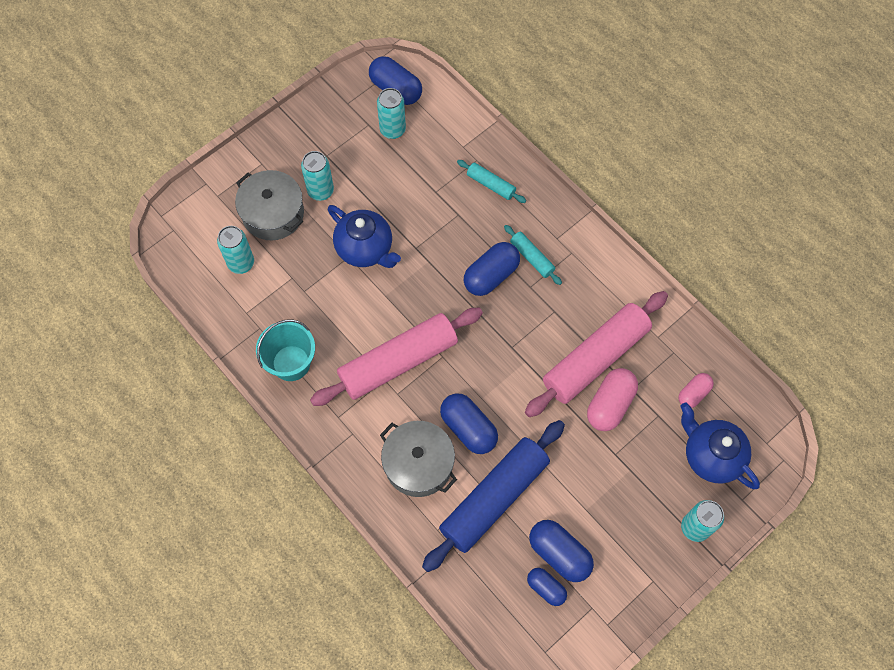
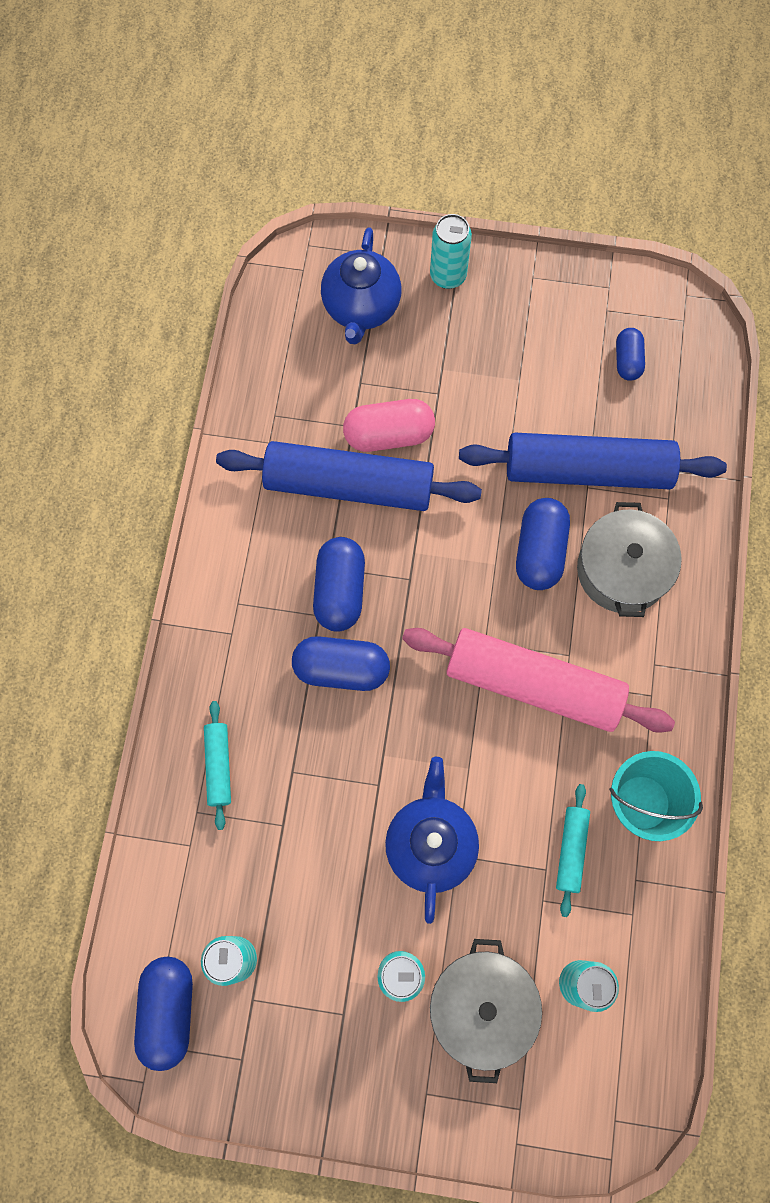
camera: 130 degrees left, 5 degrees up
turquoise rolling pin [504,225,562,285] -> turquoise rolling pin moved to [556,784,590,917]
pink rolling pin [525,291,668,417] -> blue rolling pin [216,441,482,511]
blue capsule [529,520,594,582] -> blue capsule moved to [313,537,365,632]
pink capsule [678,373,714,408] -> none

